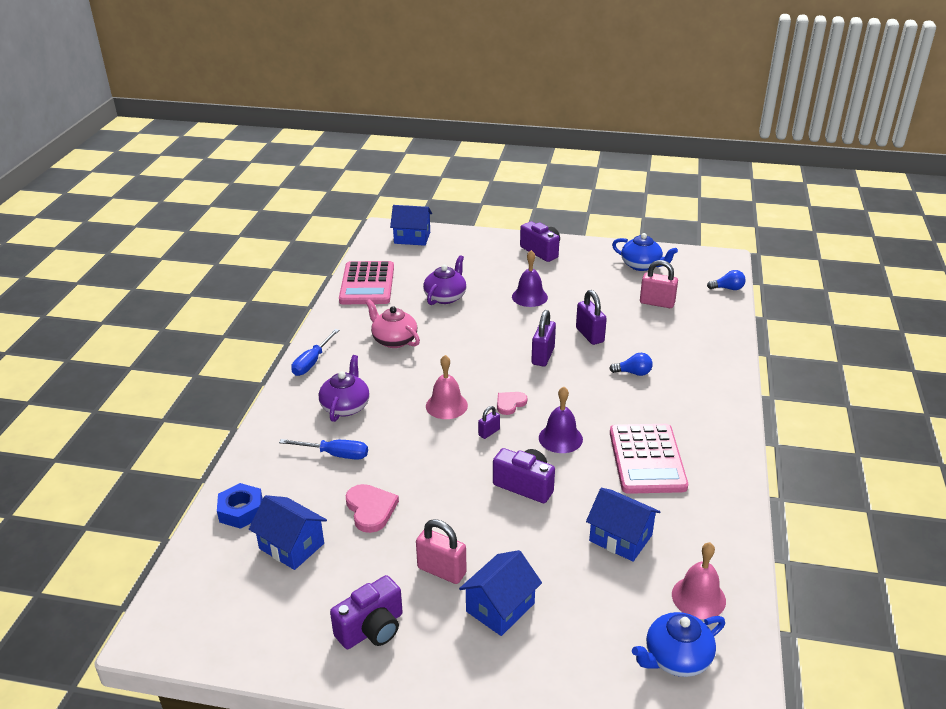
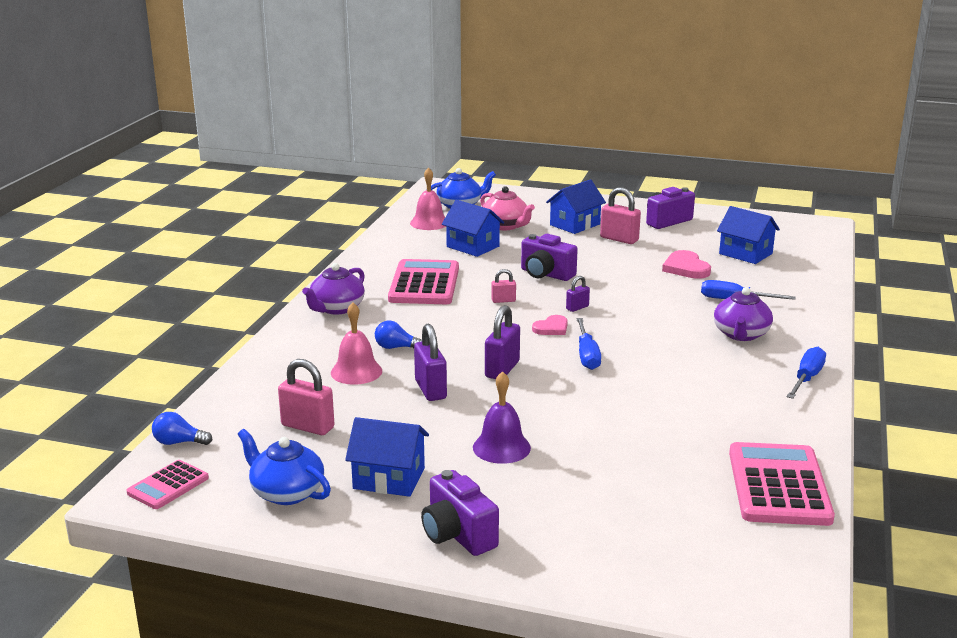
camera: 175 degrees left, 10 degrees down
blue nut [217,483,263,529] -> none
pink teapot [366,299,420,348] -> pink teapot moved to [480,186,535,230]
blue house [390,205,432,246] -> blue house moved to [345,417,429,497]
purple teapot [423,255,466,305] -> purple teapot moved to [302,263,365,315]
pink bell [426,355,468,419] -> pink bell moved to [331,302,382,385]
purple bell [539,387,583,453] -> pink padlock [491,269,516,303]
none -> pink calculator [127,460,209,509]
none -> blue screwdriver [576,318,601,370]

